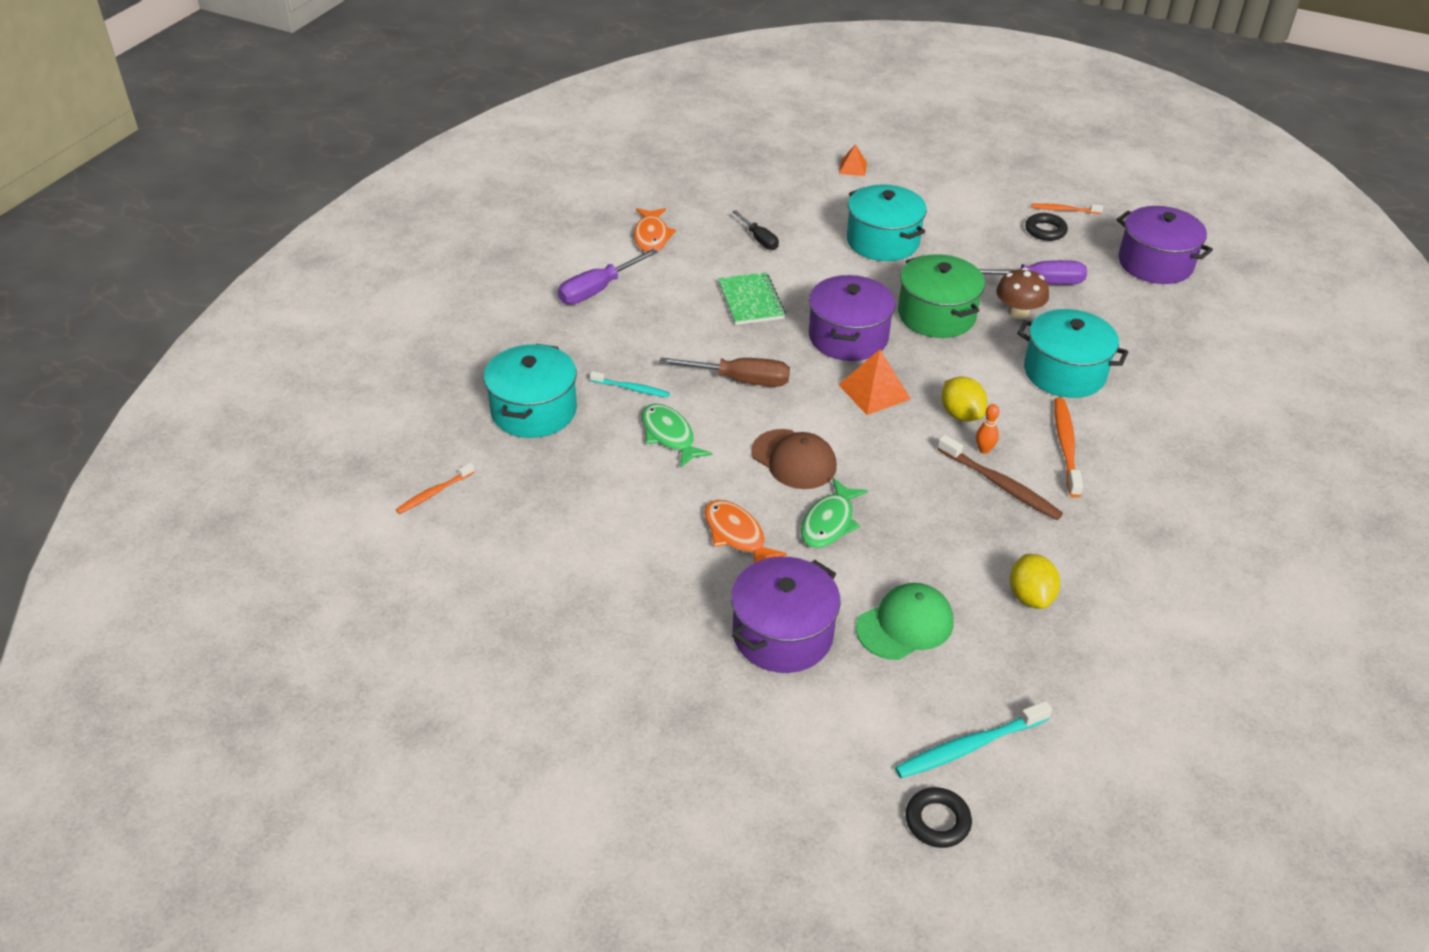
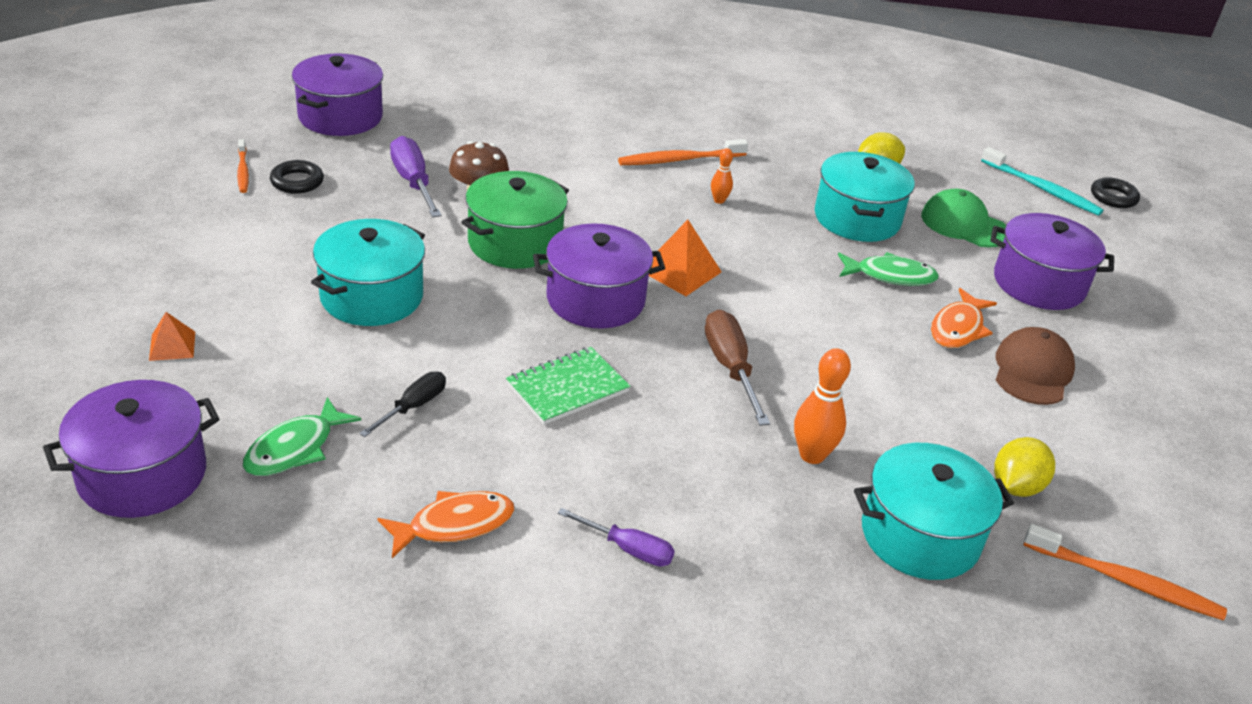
camera: 115 degrees left, 5 degrees down
orange toothbrush [396,463,475,514] -> orange toothbrush [1024,524,1227,620], size x1.63
purple screwdriver [558,249,658,304] -> purple screwdriver [558,508,675,567], size x0.64
turquoise toothbrush [590,371,670,397] -> orange bowling pin [794,348,851,464]
green fish [642,404,712,467] -> green fish moved to [243,397,361,476]
brown cap [751,429,837,489] -> brown cap moved to [996,327,1075,405]
brown toothbrush [937,435,1063,520] -> none
yellow lemon [942,377,987,421] -> yellow lemon moved to [994,437,1055,497]
turquoise pot [1017,309,1128,398] -> turquoise pot moved to [815,152,915,242]
none -> purple pot [43,380,220,518]

